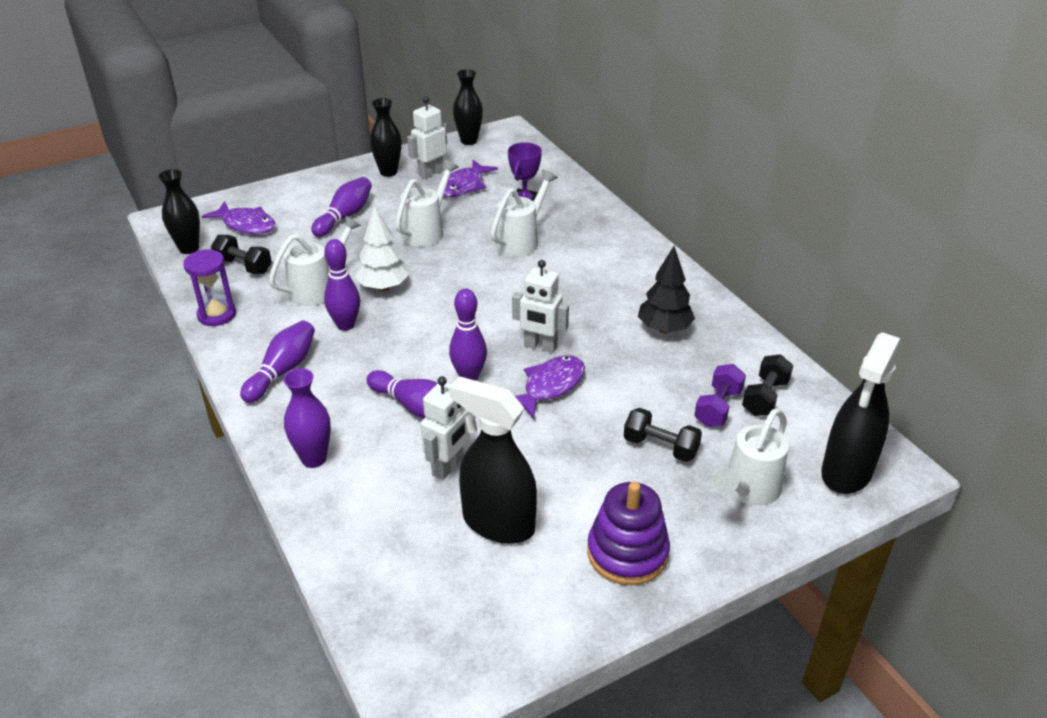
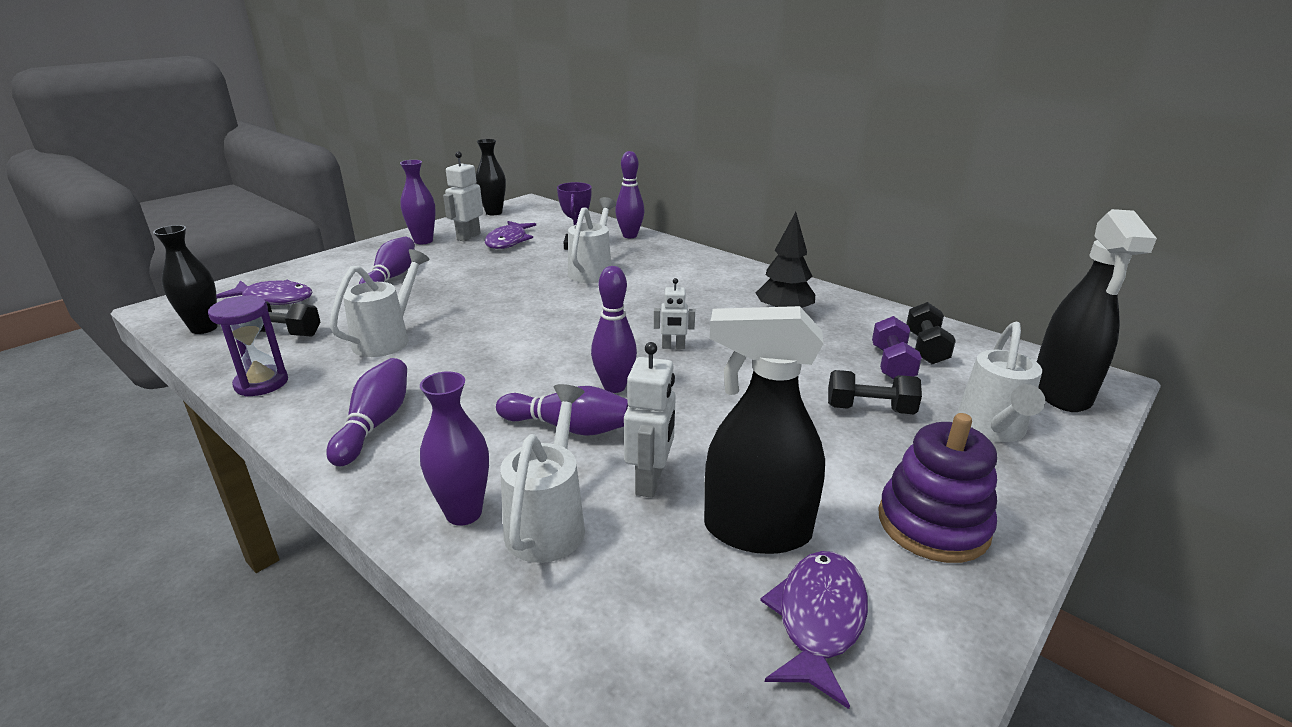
camera: 20 degrees left, 10 degrees down
purple bowling pin [324,239,360,331] -> purple bowling pin moved to [615,151,645,238]
white tree [355,206,409,291] -> none
black vase [370,98,402,177] -> purple vase [400,160,436,244]
white watering can [395,160,459,246] -> white watering can moved to [500,384,585,563]
white robot [512,260,569,353] -> white robot [654,278,695,349], size x0.63
purple fish [515,356,585,419] -> purple fish moved to [760,551,868,709]

